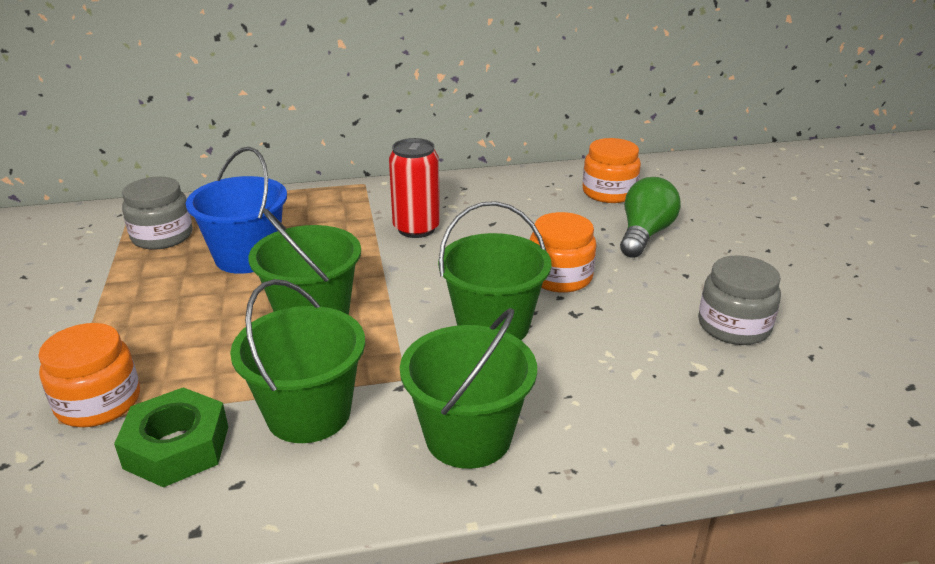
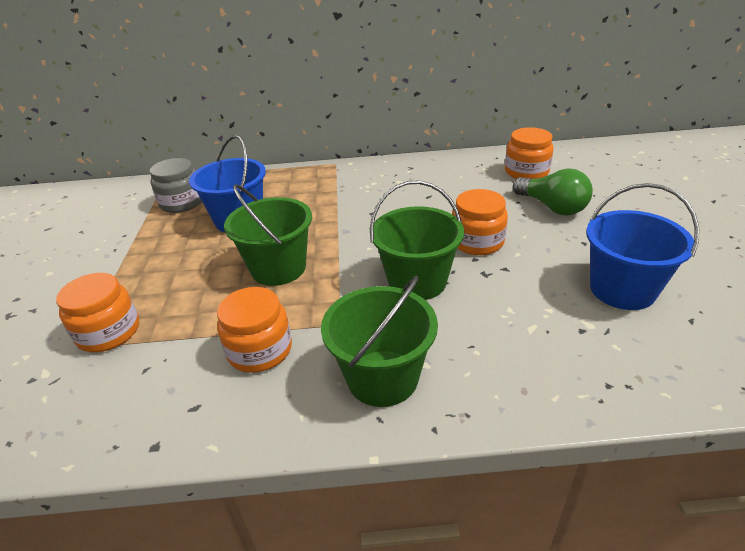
camera: 10 degrees right, 5 degrees up
green nut [114,387,228,487] -> none
green bucket [230,279,365,443] -> orange jar [217,287,292,372]
red can [389,138,440,238] -> none
green light bulb [620,177,681,258] -> green light bulb turned 105 degrees clockwise [513,169,593,216]
grey jar [698,255,781,345] -> blue bucket [586,183,699,310]

